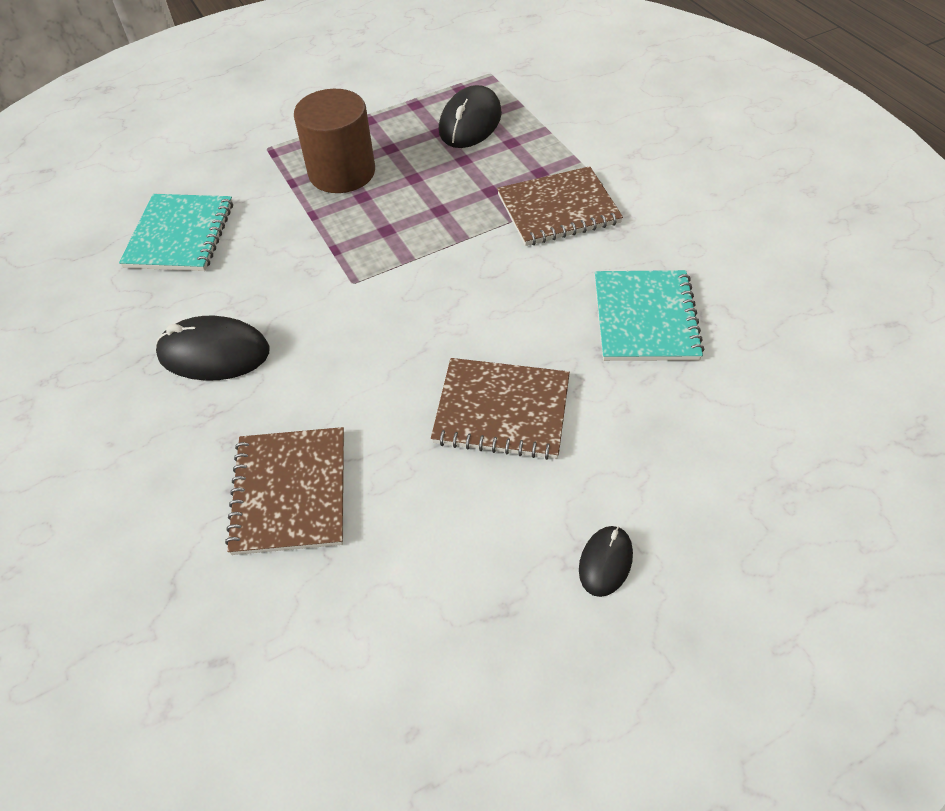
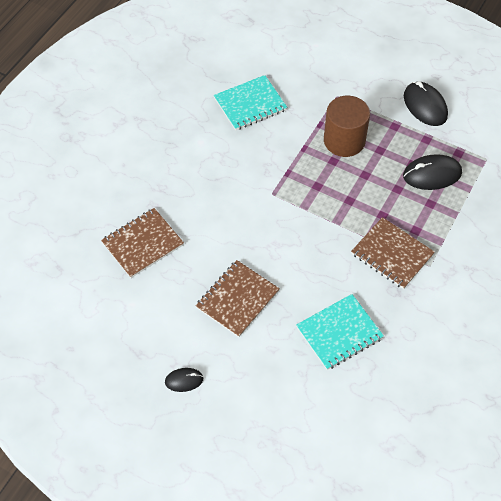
camera: 55 degrees right, 5 degrees up
black mouse [156,316,269,381] -> black mouse moved to [404,81,448,126]
brown notebook [431,358,570,460] -> brown notebook turned 60 degrees clockwise [196,260,280,337]

